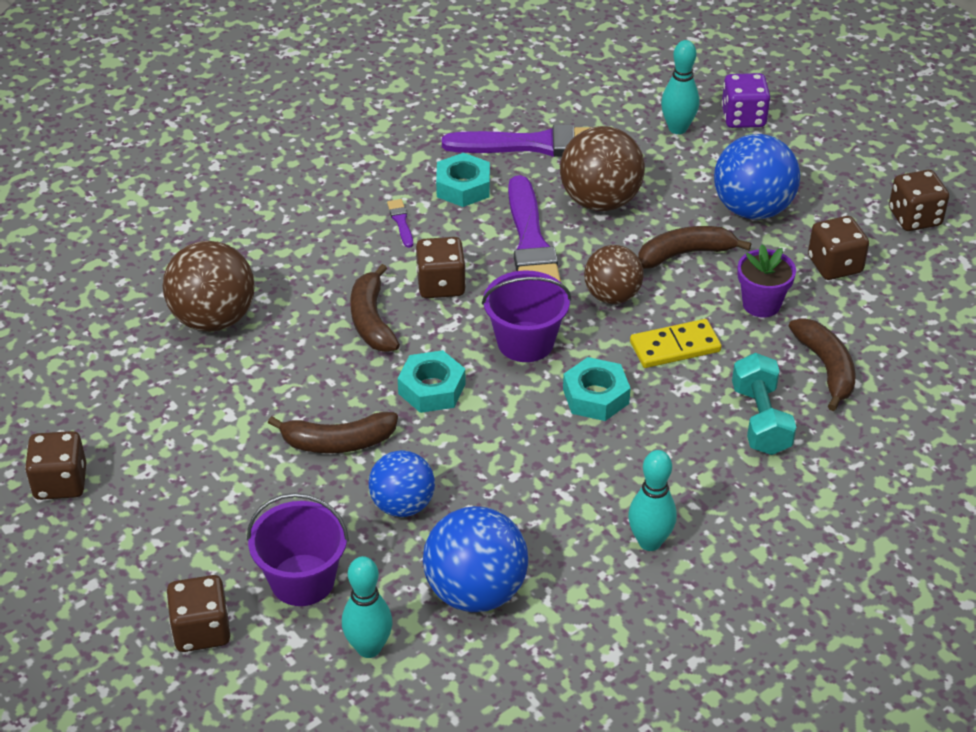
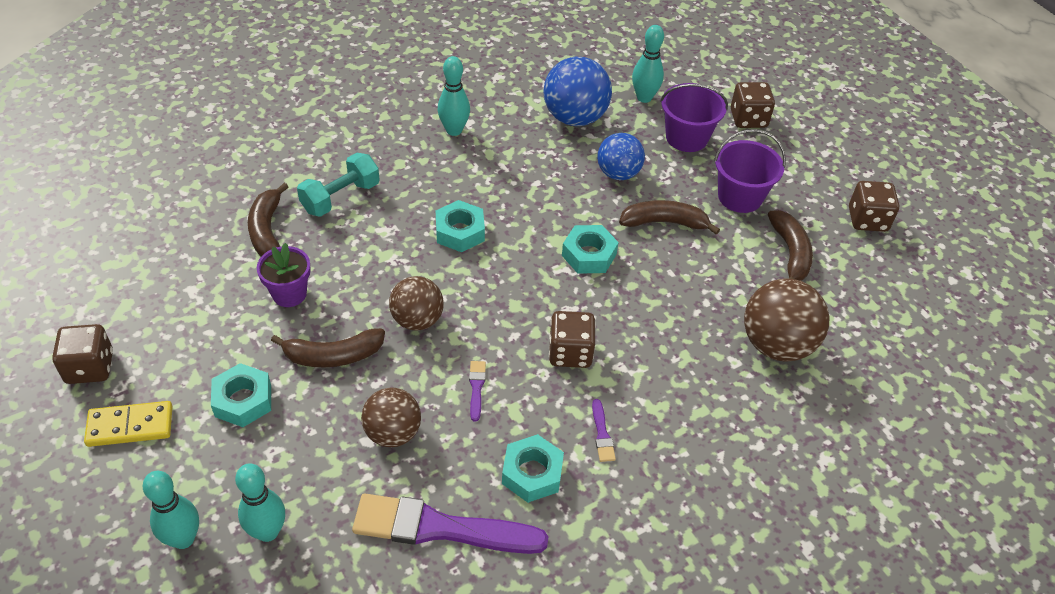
camera: 175 degrees left, 5 degrees up
brown banana [350,264,400,352] -> brown banana moved to [768,210,813,281]
purple bucket [482,271,571,362] -> purple bucket moved to [714,129,786,213]
purple brush [508,175,561,282] -> purple brush [469,361,486,422], size x0.40
brown ball [560,126,645,211] -> brown ball [361,388,421,447], size x0.66
yellow domino [630,319,721,368] -> yellow domino moved to [84,401,173,447]
blue ball [714,134,800,220] -> turquoise nut [211,363,271,427]
purple dice [721,73,770,128] -> turquoise bowling pin [143,471,199,549]
turquoise dumbbell [732,353,796,455] -> turquoise dumbbell turned 45 degrees clockwise [297,153,380,217]
brown dice [808,216,869,280] -> none

